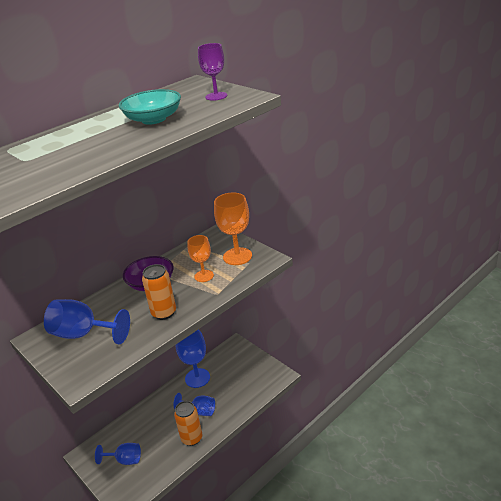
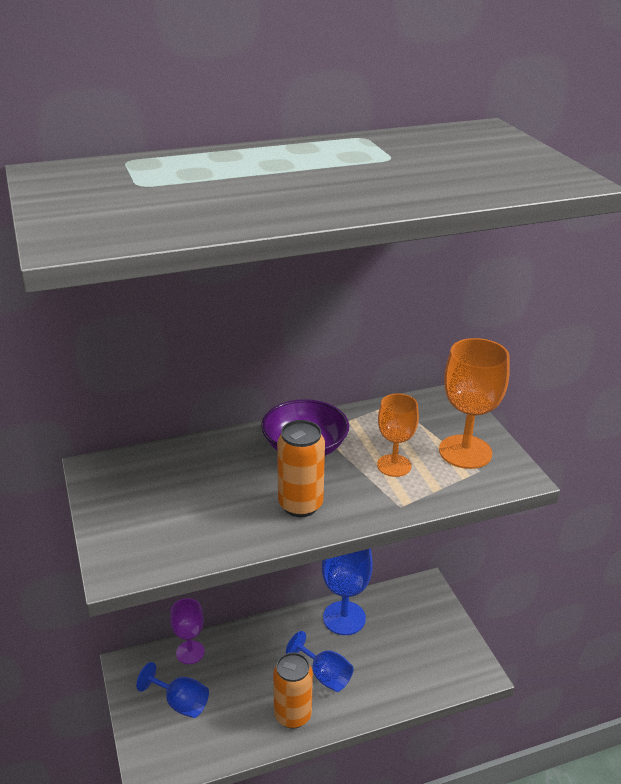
camera: 20 degrees right, 0 degrees up
blue goblet [44,299,130,344] -> none
turquoise bowl [119,89,181,125] -> none
purple goblet [198,43,227,101] -> purple goblet moved to [170,598,205,664]

